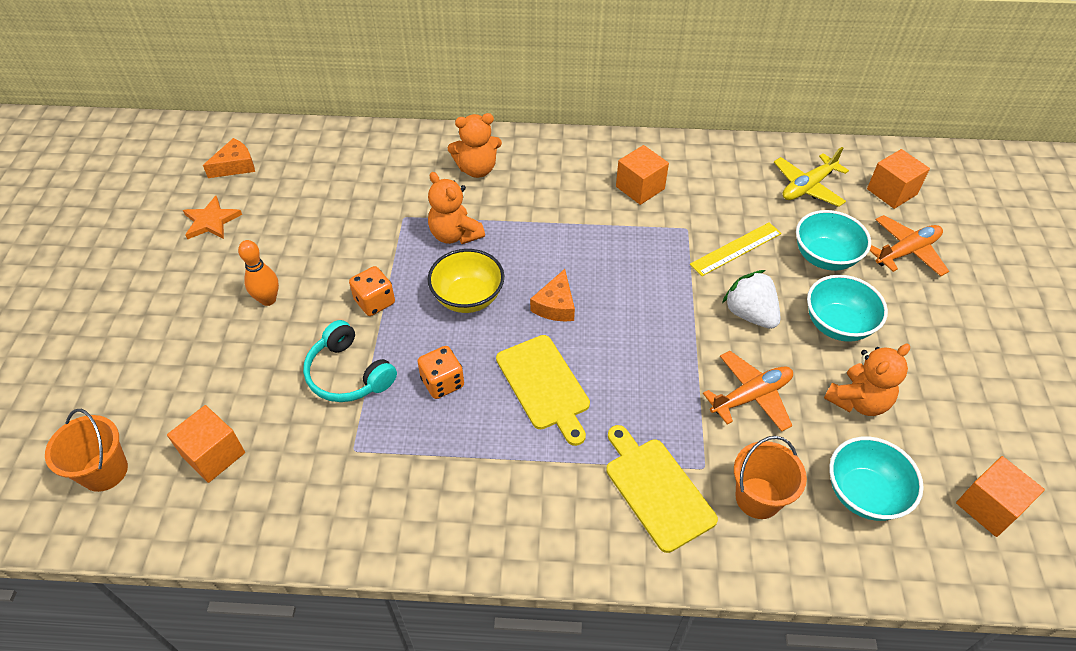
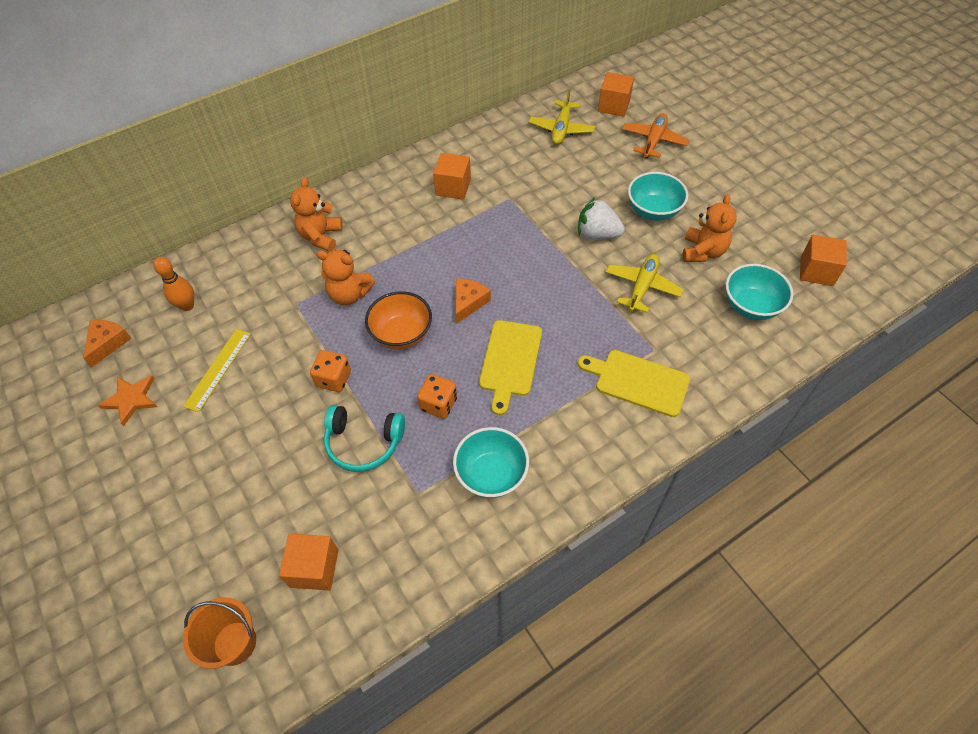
camera: 35 degrees left, 5 degrees up
orange bowling pin [238,240,279,306] -> orange bowling pin moved to [154,257,194,311]
yellow bowl [428,249,504,313] -> orange bowl [365,291,432,350]
orange teddy bear [447,113,502,178] -> orange teddy bear turned 150 degrees clockwise [290,178,343,252]
yellow cutting board [496,335,590,446] -> yellow cutting board turned 75 degrees clockwise [479,320,542,415]
orange cheese [530,269,575,321] -> orange cheese turned 135 degrees counterclockwise [456,278,491,323]
yellow ruler [690,222,782,276] -> yellow ruler moved to [183,329,251,412]
orange plane [703,351,793,432] -> yellow plane [606,254,684,313]
orange bucket [734,436,807,519] -> none
turquoise bowl [796,210,871,271] -> turquoise bowl moved to [453,427,529,498]

